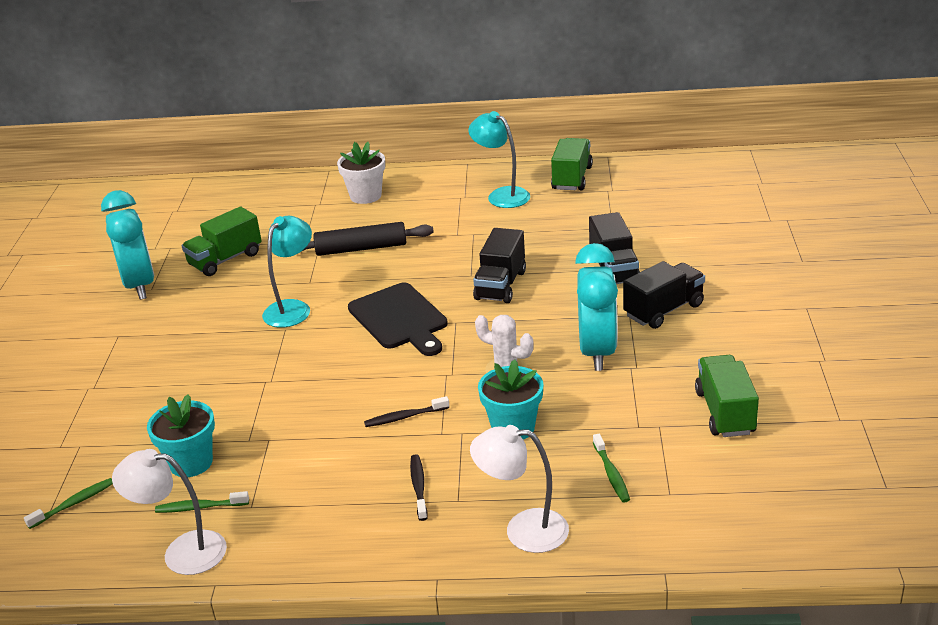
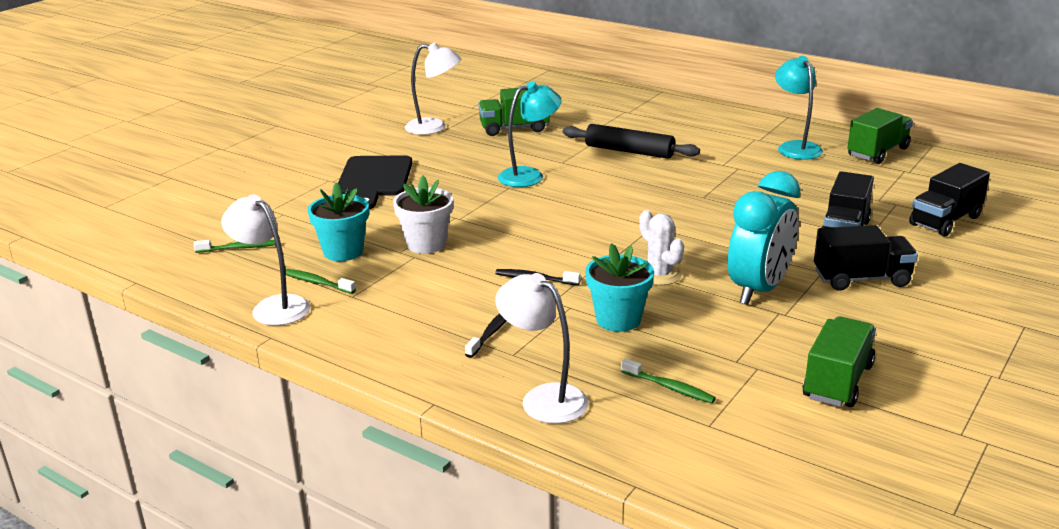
camera: 30 degrees right, 5 degrees down
turquoise clock [101,190,155,300] -> white lamp [405,42,461,135]
white flower pot [337,142,385,204] -> white flower pot moved to [393,176,453,254]
black cutting board [348,283,448,356] -> black cutting board moved to [338,155,412,209]
black truck [473,228,526,303] -> black truck moved to [909,163,990,237]
green toothbrush [593,434,630,503] -> green toothbrush turned 75 degrees counterclockwise [621,358,716,403]

